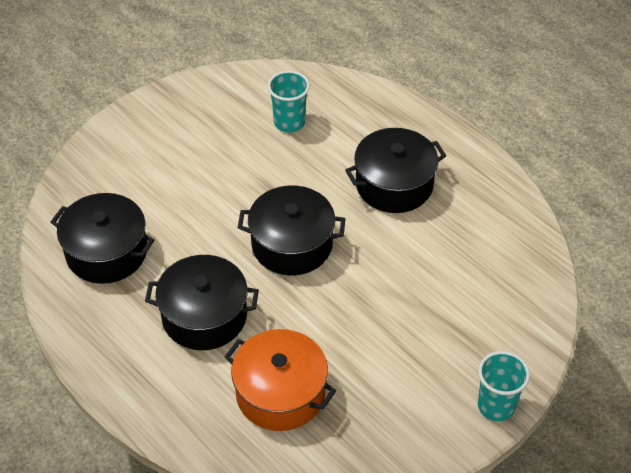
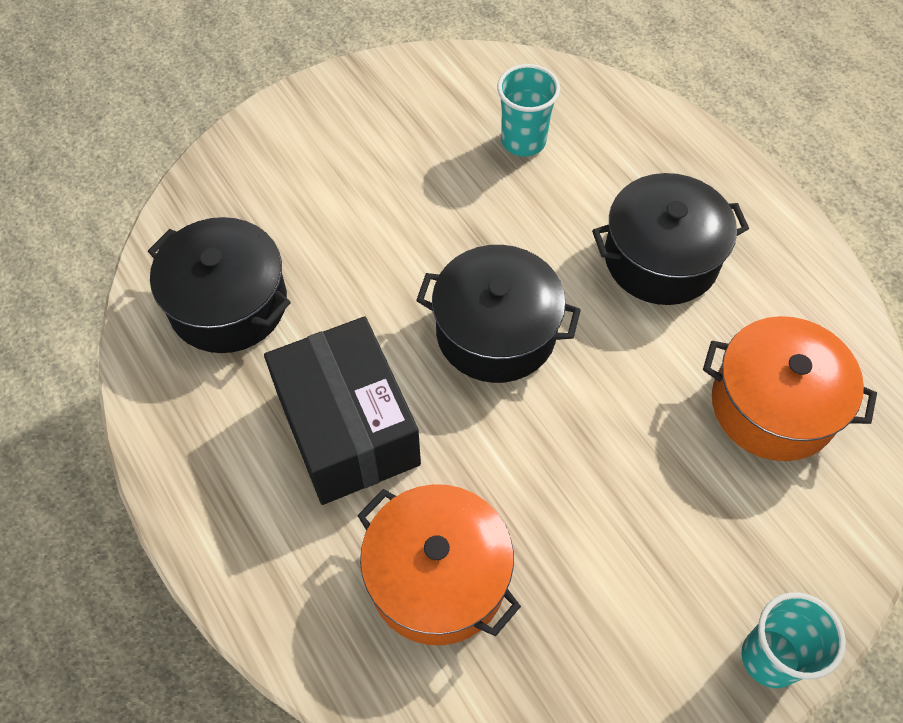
camera: 10 degrees right, 10 degrees up
black pot [145,255,259,350] -> black box [264,317,421,505]
none -> orange pot [703,316,877,461]

